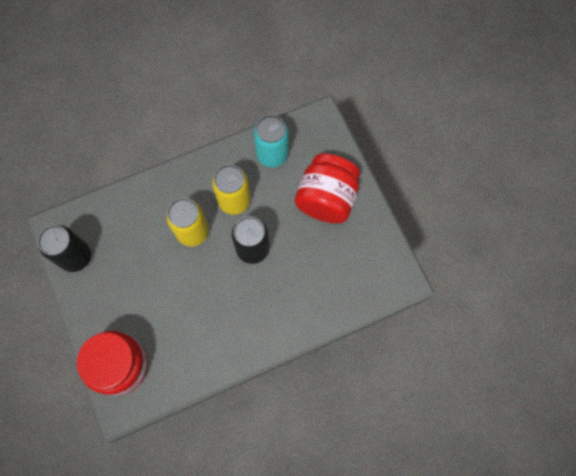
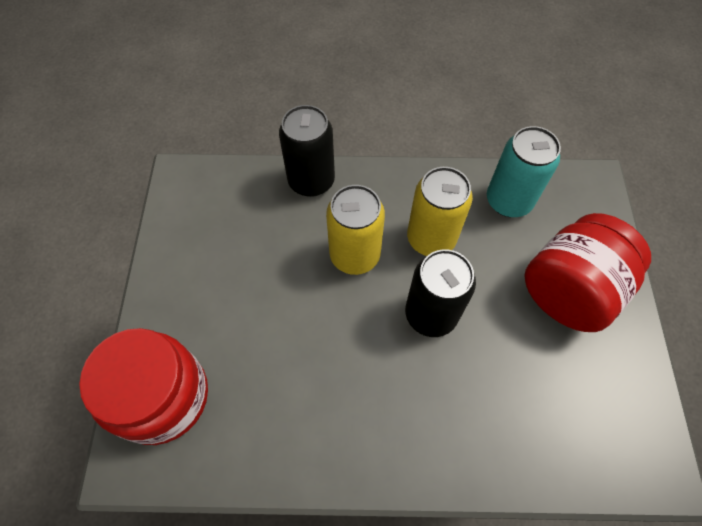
camera: 25 degrees right, 10 degrees down
black can [38,225,91,272] -> black can moved to [279,105,335,197]

